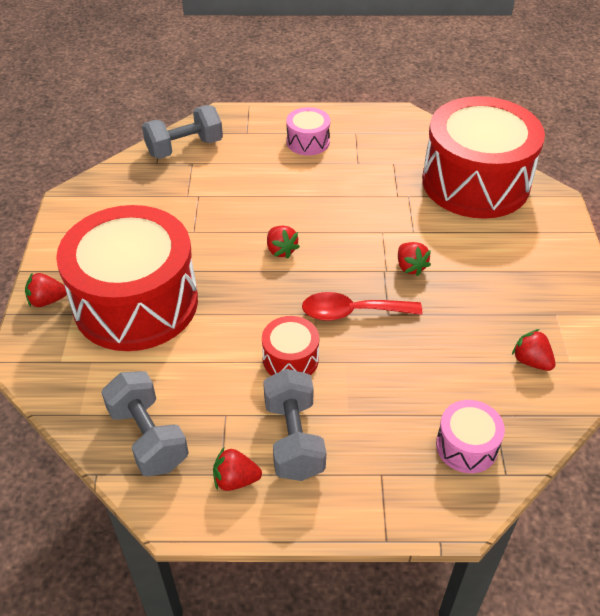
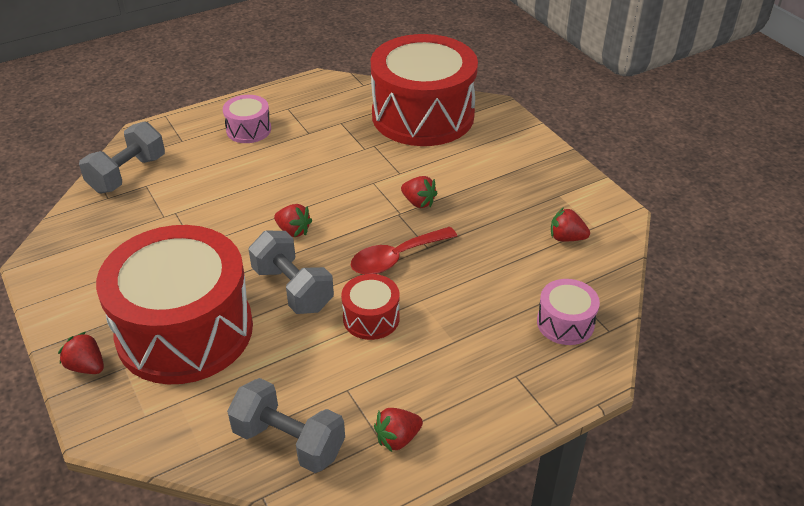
camera: 30 degrees left, 5 degrees down
red strawberry [25,273,67,307] -> red strawberry turned 75 degrees clockwise [58,332,104,374]
grey dumbbell [263,369,326,481] -> grey dumbbell moved to [249,231,334,314]

